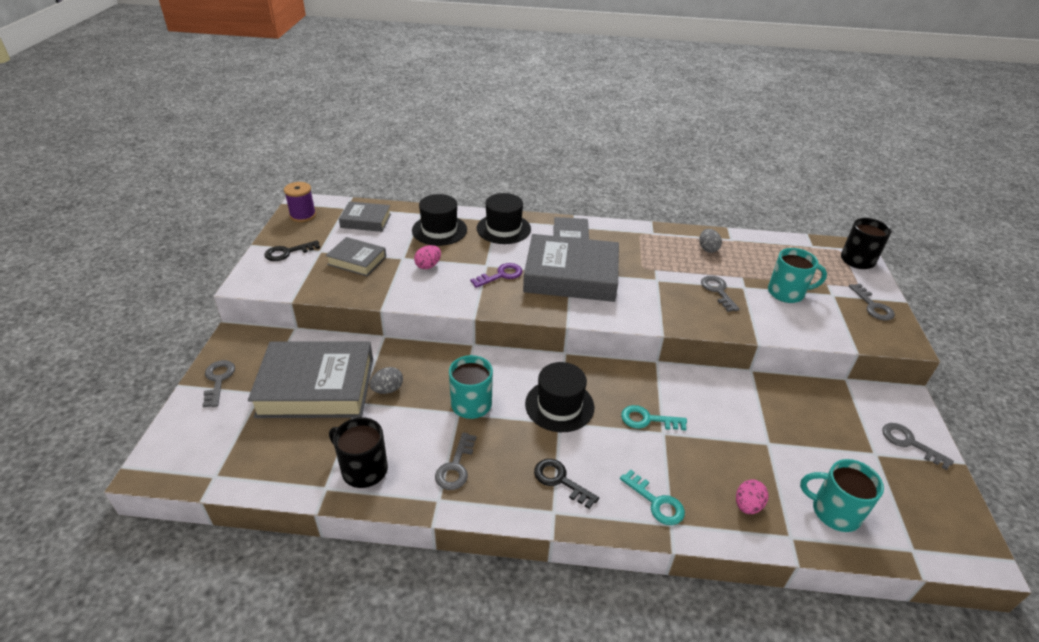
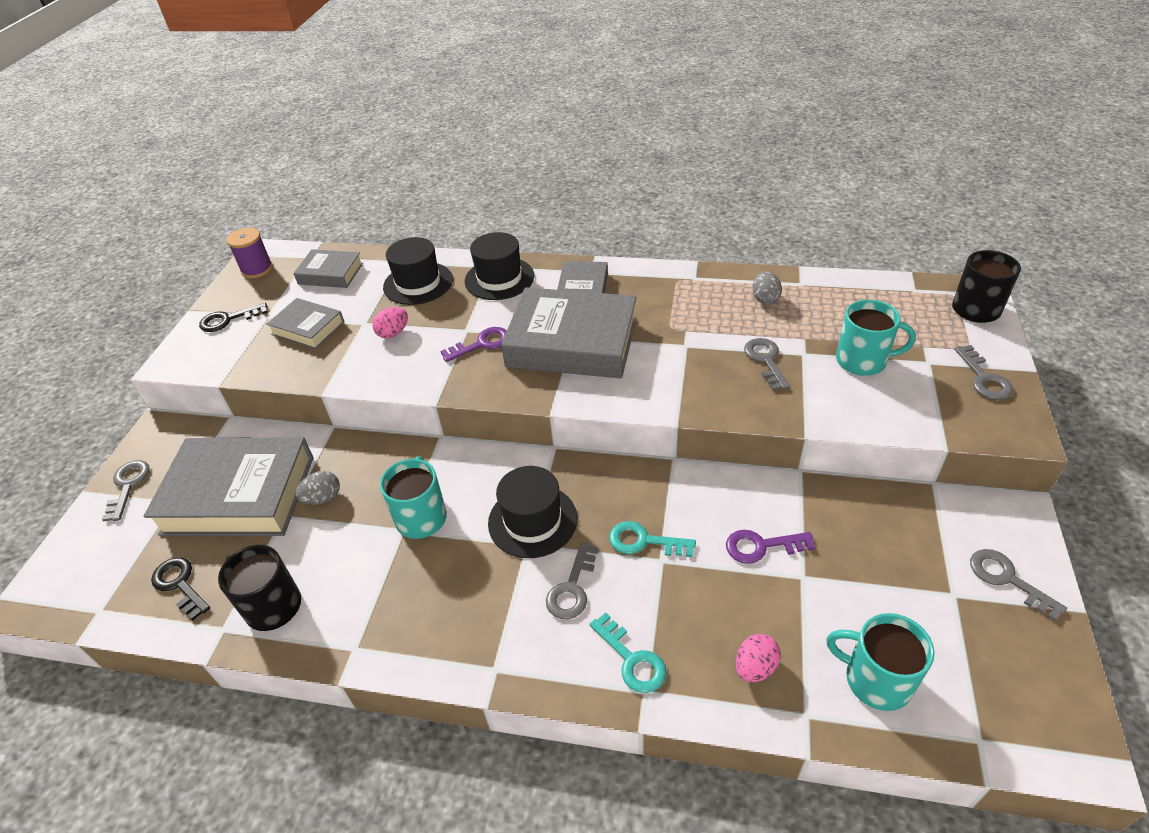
camera: 10 degrees right, 5 degrees up
grey key [435,432,477,490] -> grey key moved to [546,542,599,619]
black key [534,459,599,509] -> black key moved to [151,557,210,621]
none -> purple key [726,530,815,564]

